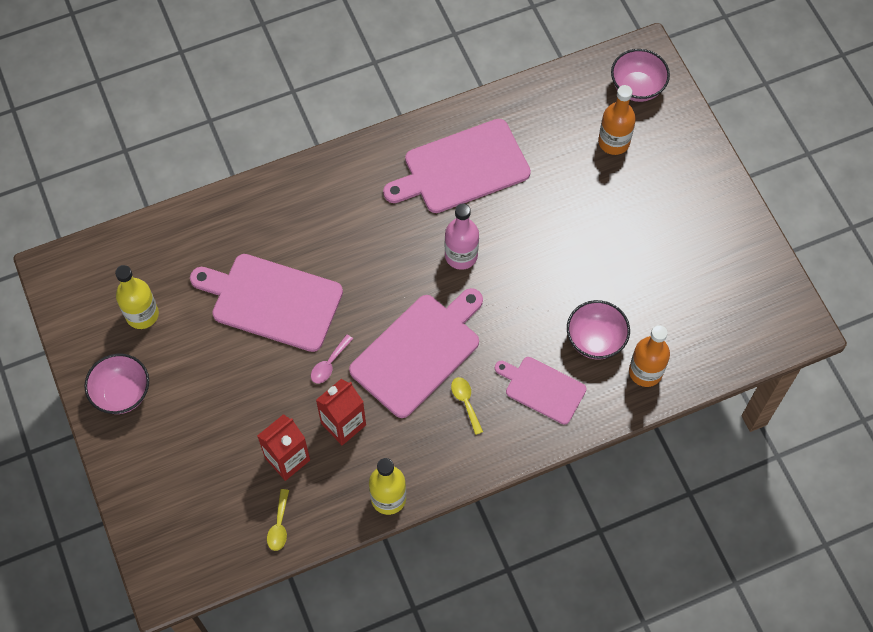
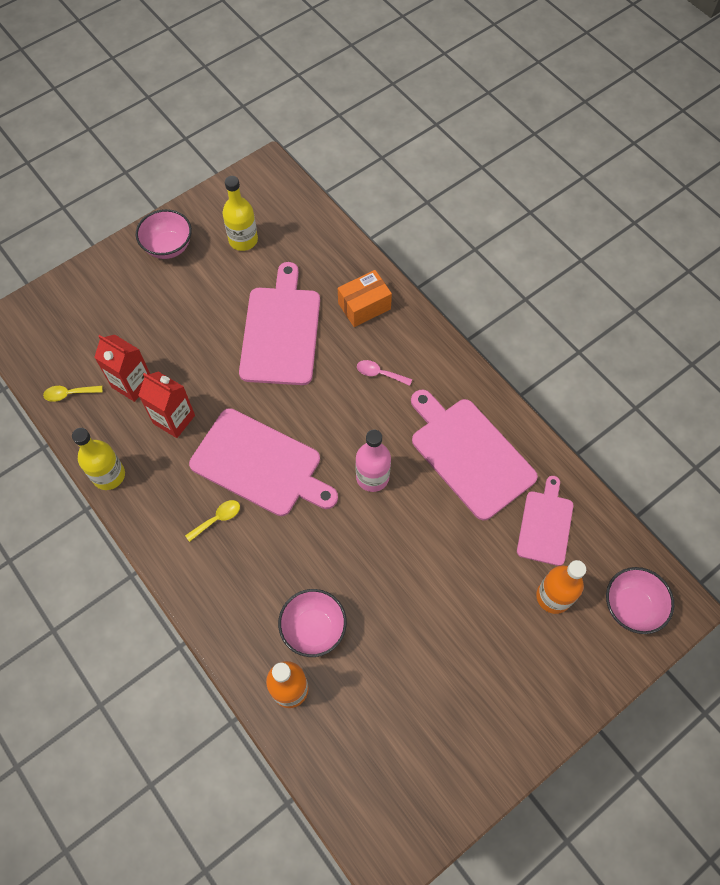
camera: 75 degrees right, 0 degrees up
pink spoon [311,334,353,383] -> pink spoon moved to [357,360,412,386]
pink cutting board [495,357,586,425] -> pink cutting board moved to [517,476,573,566]
none -> orange box [338,270,392,327]

